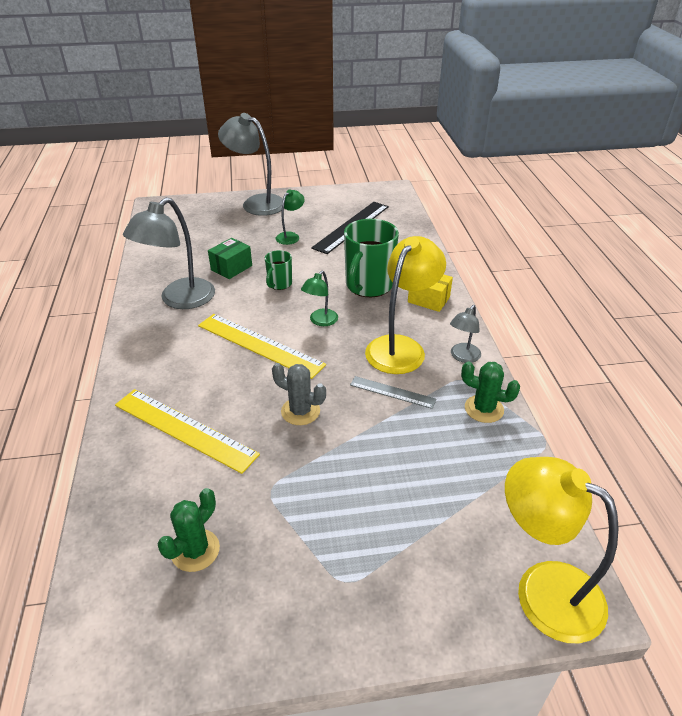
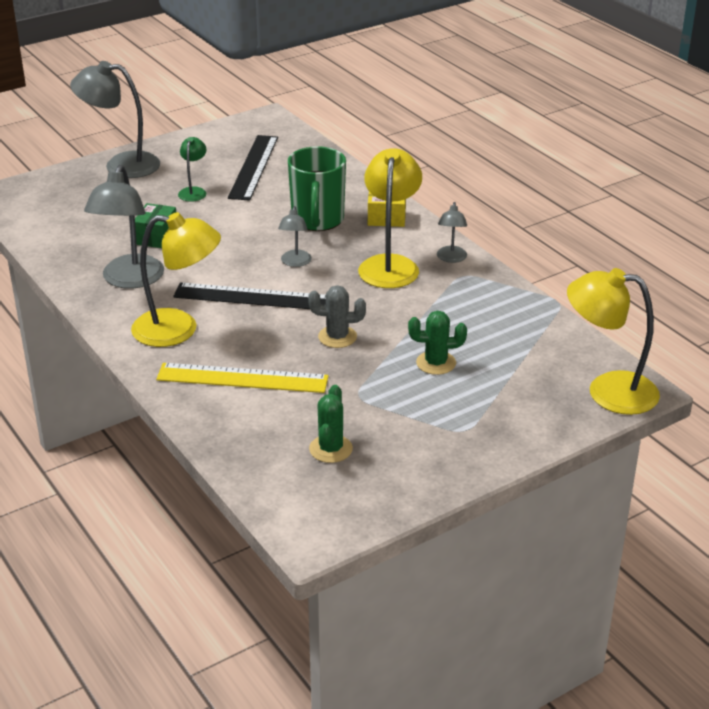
camera: 25 degrees left, 5 degrees down
yellow ruler [198,314,326,379] -> black ruler [173,283,326,309]
green mug [265,250,292,290] -> none
green lamp [301,271,338,326] -> grey lamp [278,206,312,267]
grey ruler [350,376,437,409] -> none
green cactus [461,361,520,423] -> green cactus moved to [408,311,467,375]
none -> yellow lamp [131,212,221,347]

